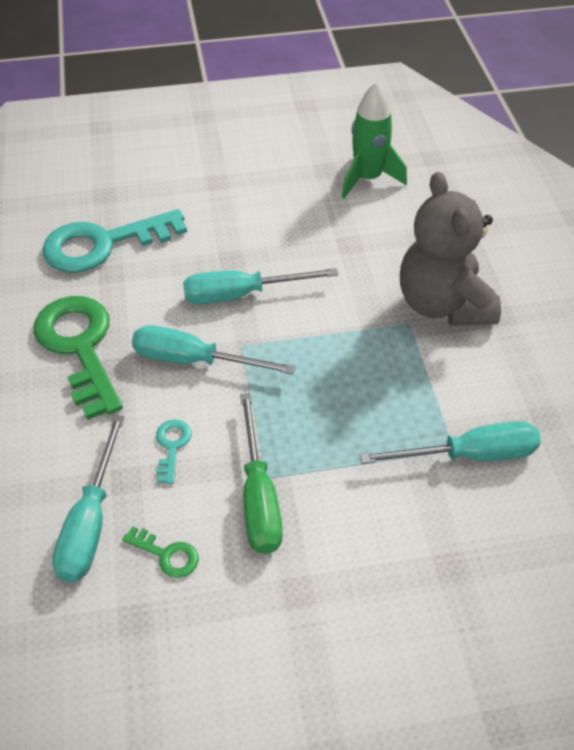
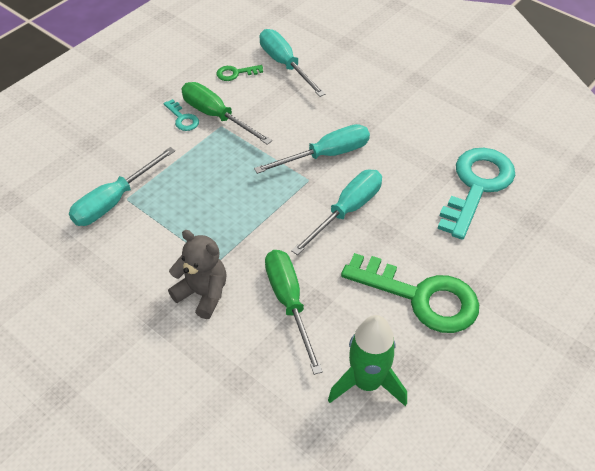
camera: 140 degrees right, 0 degrees up
green key [34,296,123,420] -> green key moved to [341,253,479,333]
turquoise key [156,419,192,484] -> turquoise key moved to [164,99,199,131]
grey teddy bear [400,172,501,326] -> grey teddy bear [168,230,227,319], size x0.62
none -> green screwdriver [265,250,323,375]

